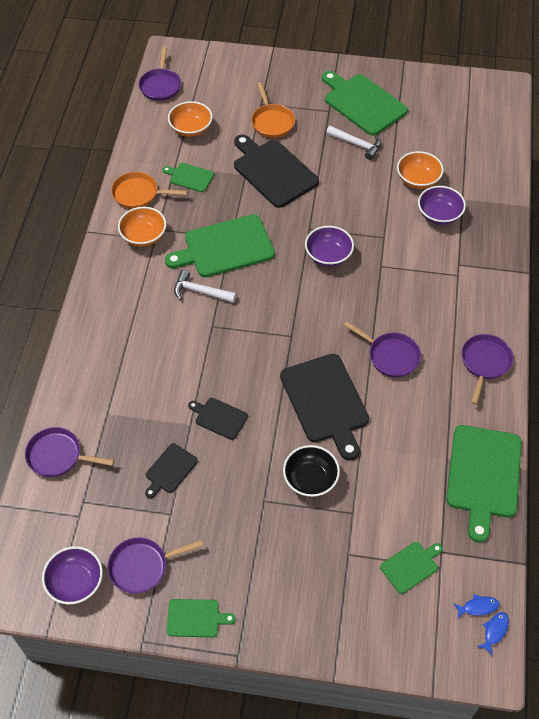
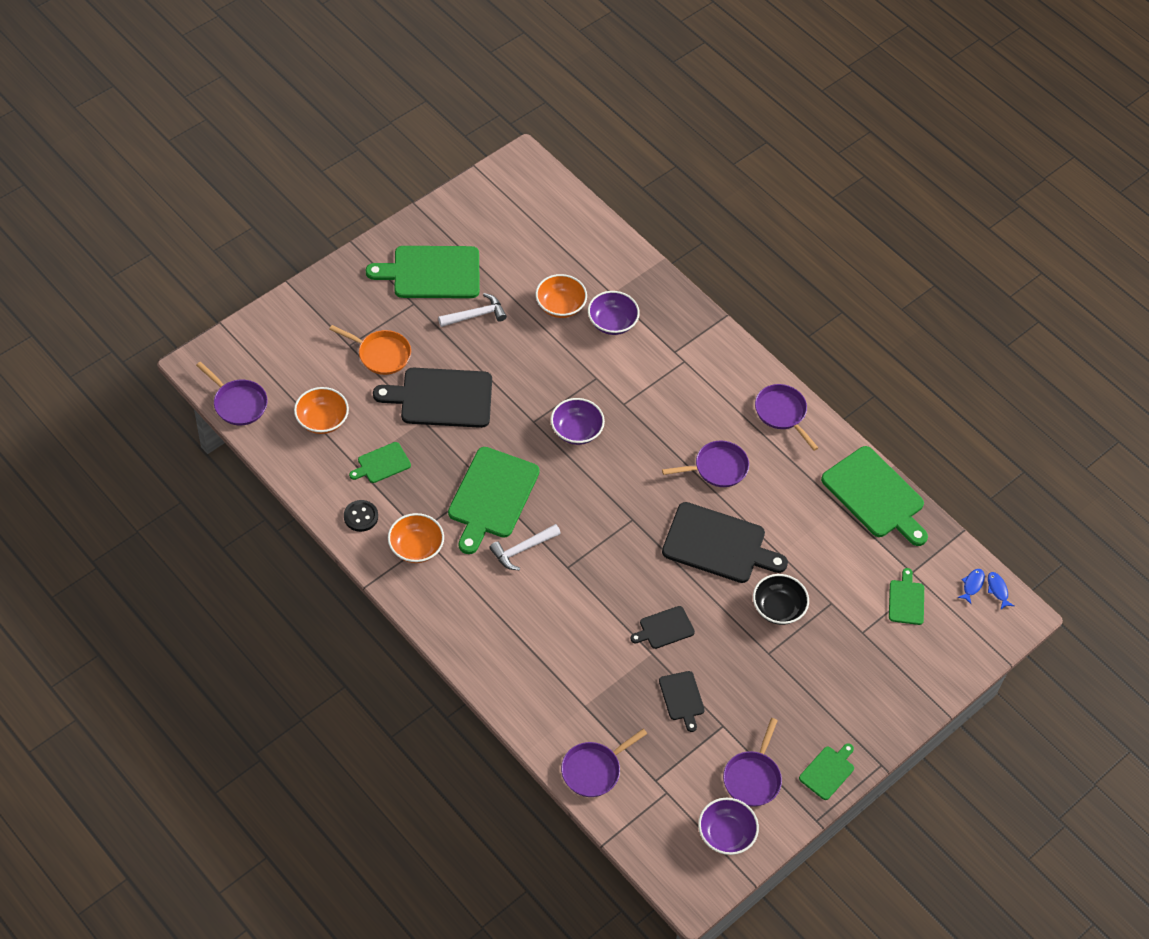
camera: 55 degrees left, 0 degrees up
orange pan [111,172,188,209] -> black button [344,500,378,532]

